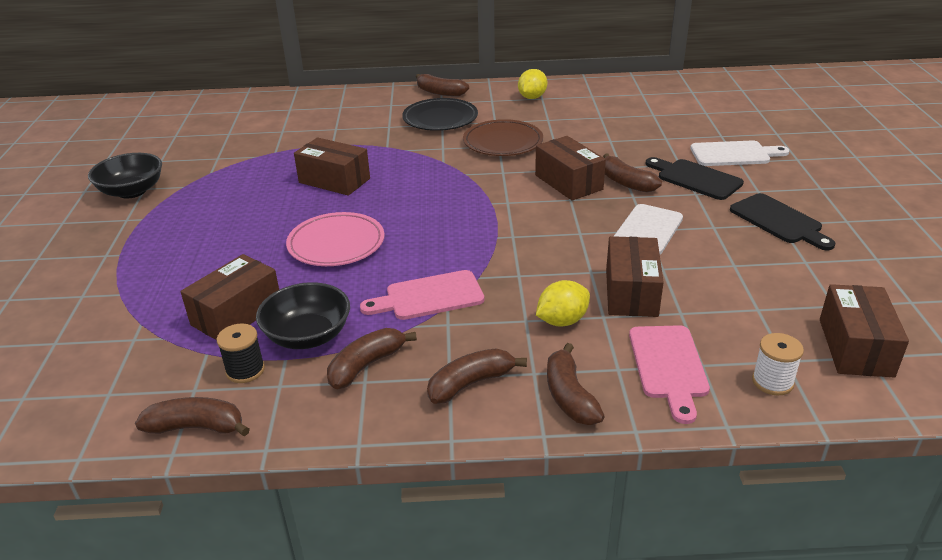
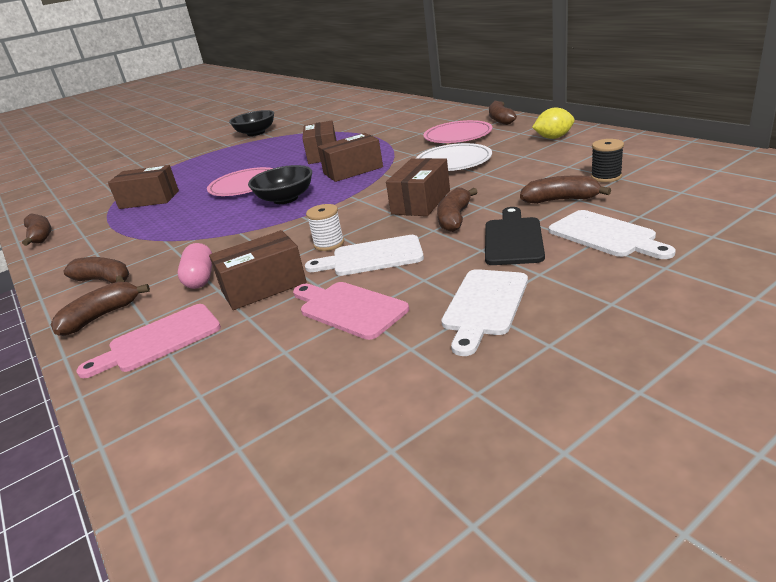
camera: 60 degrees right, 5 degrees down
black spool [217,324,265,383] -> black spool moved to [591,139,624,182]
black bowl [256,282,350,349] -> black bowl moved to [248,165,312,204]
brown banana [327,328,417,389] -> brown banana moved to [520,176,611,204]
pink cutting board [360,270,485,320] -> pink cutting board moved to [293,282,409,340]
black plate [402,98,478,131] -> pink plate [423,120,492,143]
brown plate [463,119,543,156] -> white plate [416,143,492,171]
yellow lemon [536,280,590,327] -> pink capsule [178,243,212,289]
black cutting board [730,193,835,250] -> white cutting board [441,269,528,356]
white spool [752,333,804,395] -> white spool moved to [306,204,344,251]
brown box [820,284,909,377] -> brown box moved to [318,133,383,182]

